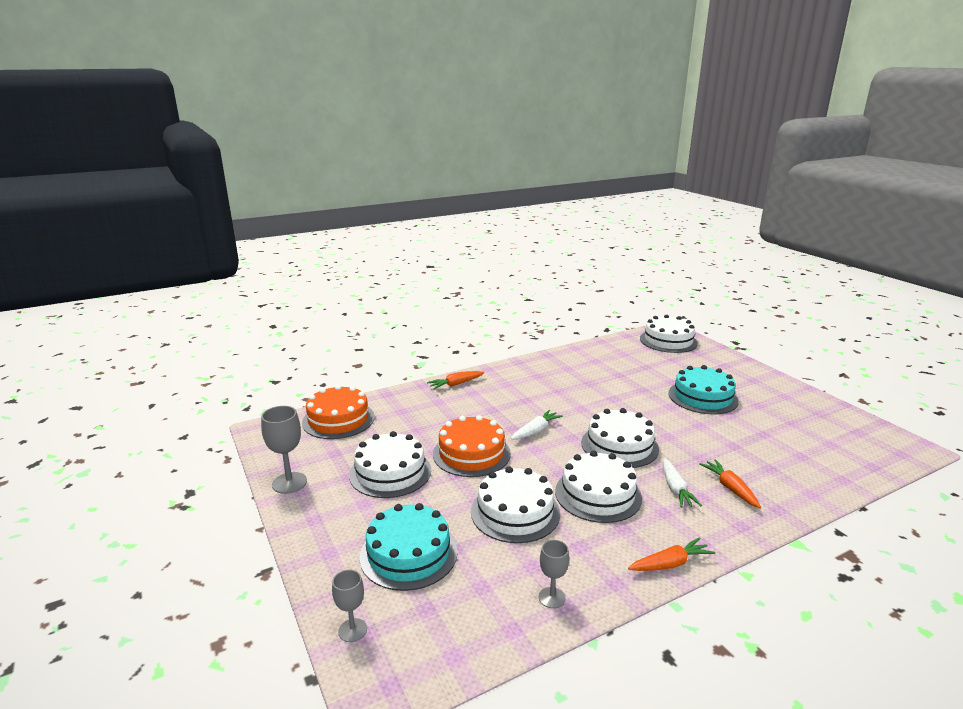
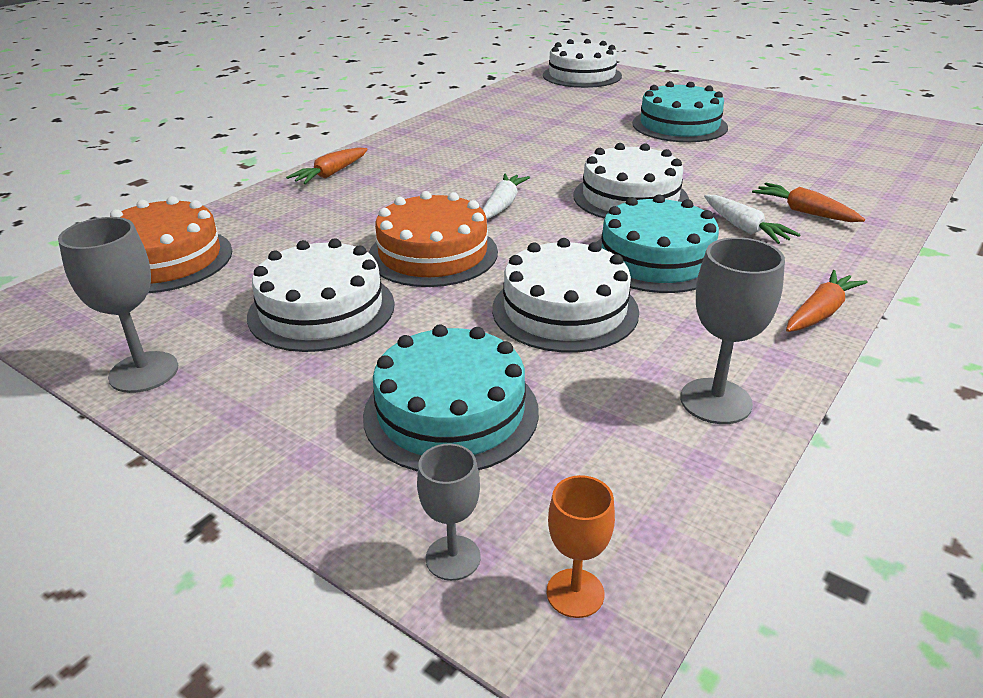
camera: 25 degrees left, 10 degrees up
grey goblet [539,540,569,608] -> grey goblet [680,237,785,424], size x1.60
white cake [555,451,642,523] -> turquoise cake [597,194,719,293]
none -> orange goblet [547,475,615,618]

